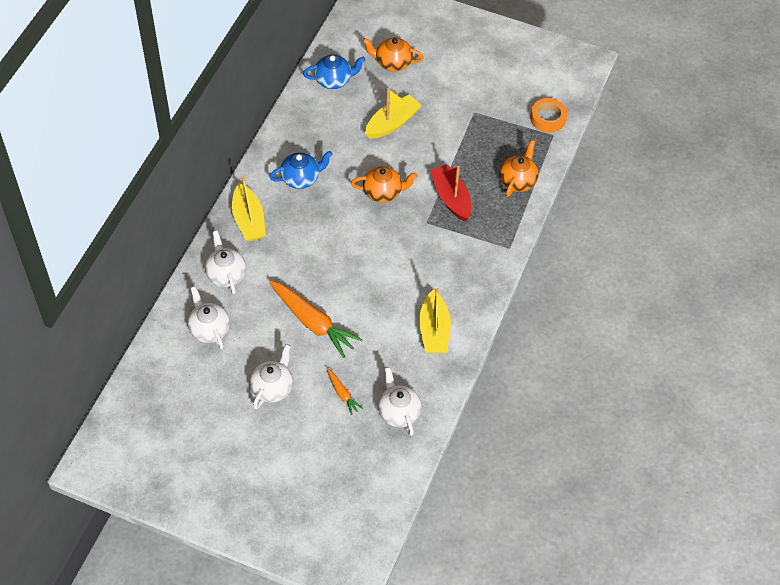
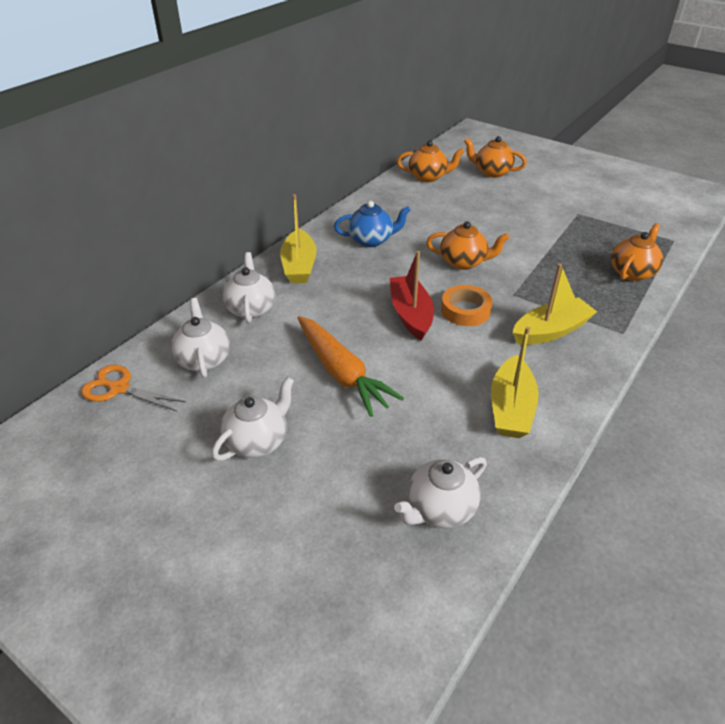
camera: 15 degrees right, 15 degrees down
blue teapot [303,55,365,89] -> orange teapot [397,141,464,182]
orange carrot [327,368,363,415] -> none
yellow boat [365,88,422,139] -> yellow boat moved to [513,264,597,345]
white teapot [378,367,421,436] -> white teapot turned 120 degrees counterclockwise [394,457,487,528]
red boat [430,164,471,221] -> red boat moved to [390,251,434,341]
orange tape [530,98,567,133] -> orange tape moved to [441,285,492,326]
none -> orange scissors [81,365,186,411]

